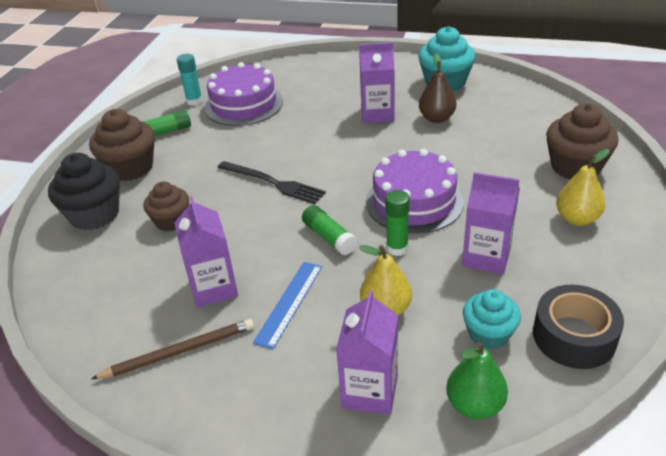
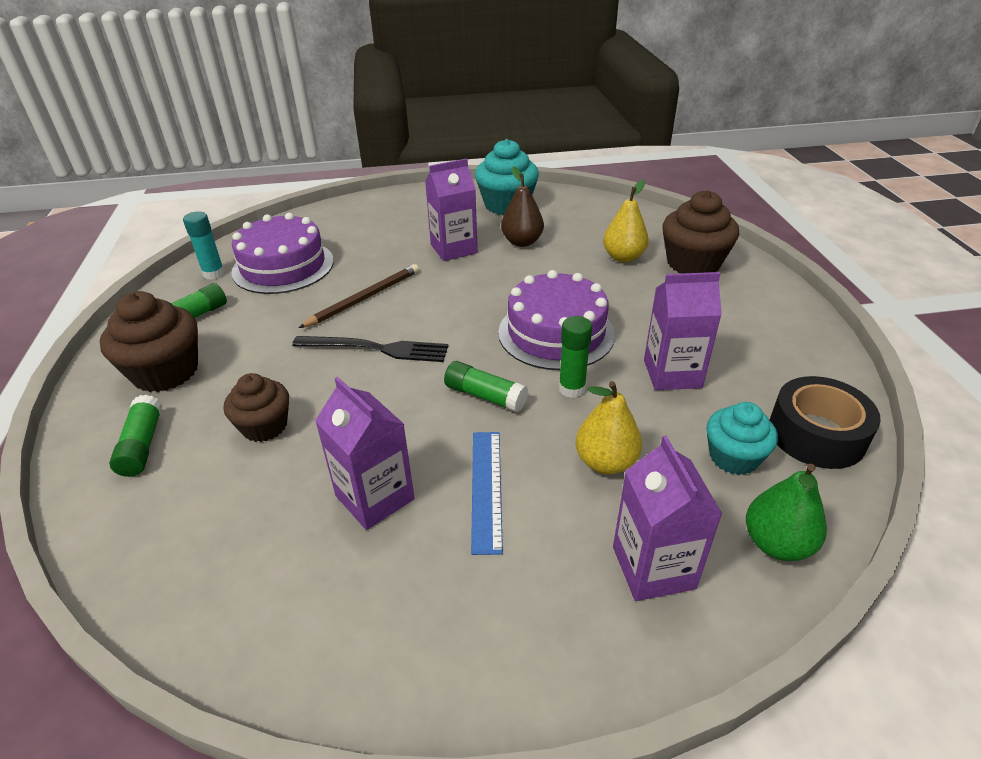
camera: 25 degrees left, 0 degrees up
black cupcake [48,153,120,230] -> green glue stick [109,395,162,477]
brown pencil [91,319,254,379] -> brown pencil moved to [299,264,419,328]
yellow pear [556,149,609,226] -> yellow pear moved to [603,180,649,263]

